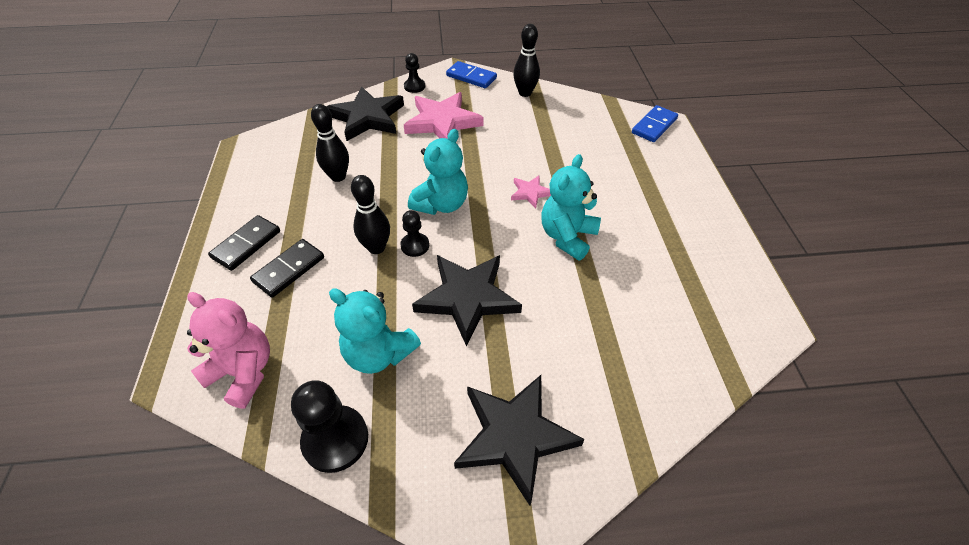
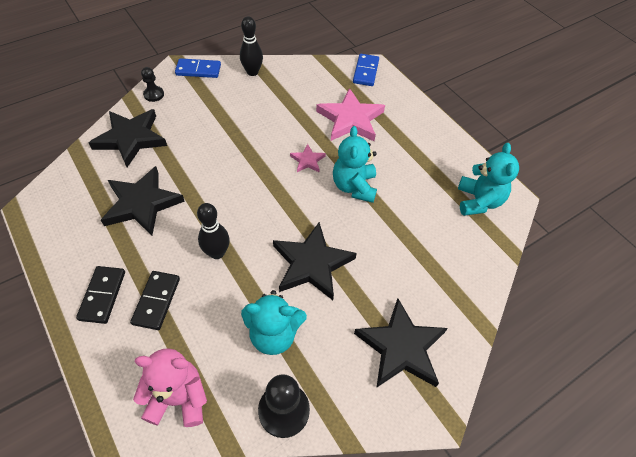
camera: 30 degrees left, 5 degrees up
black bowling pin [311,104,349,182] -> black star [101,166,185,236]
black pawn [400,210,429,257] -> none
pink star [404,92,483,139] -> pink star moved to [316,88,385,141]
turquoise teddy bear [408,129,468,215] -> turquoise teddy bear moved to [458,143,519,216]

